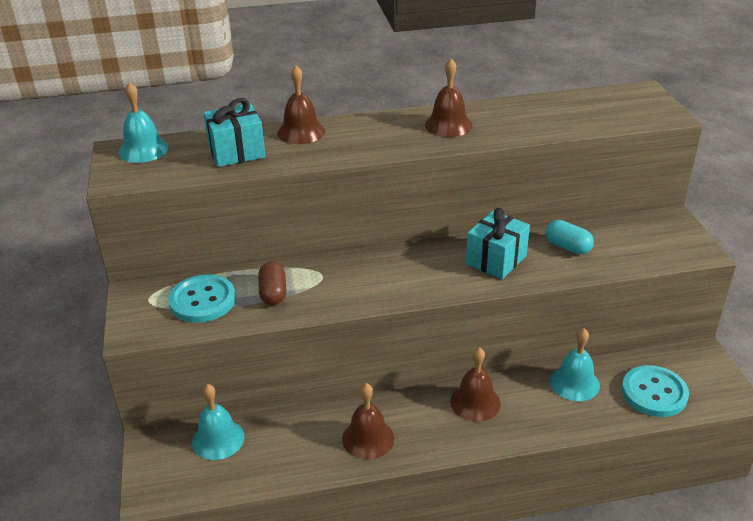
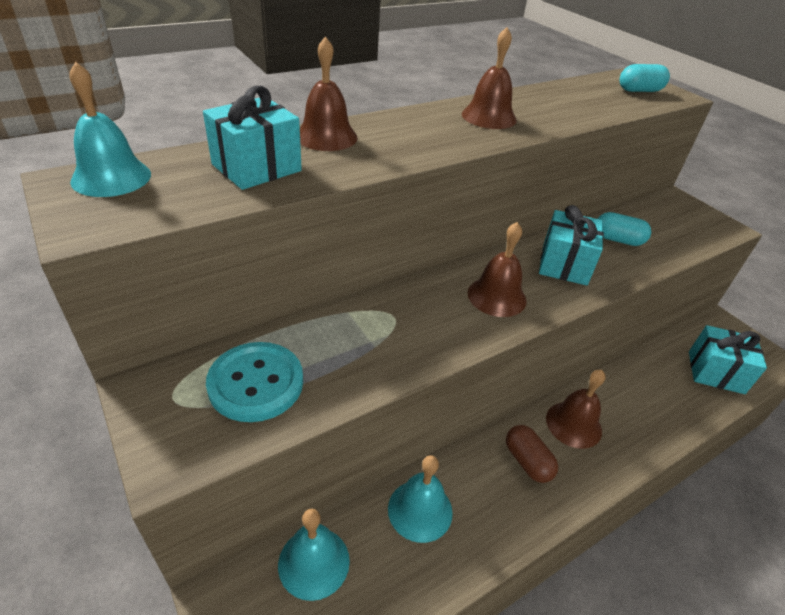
camera: 25 degrees left, 5 degrees up
brown capsule [258,262,286,305] -> brown capsule moved to [506,425,558,483]
brown bell [342,383,394,460] -> brown bell moved to [468,222,527,317]
turquoise bell [550,328,600,401] -> turquoise bell moved to [388,455,453,543]
turquoise button [622,365,689,417] -> turquoise gift [689,325,767,394]
none -> turquoise capsule [620,64,670,92]

